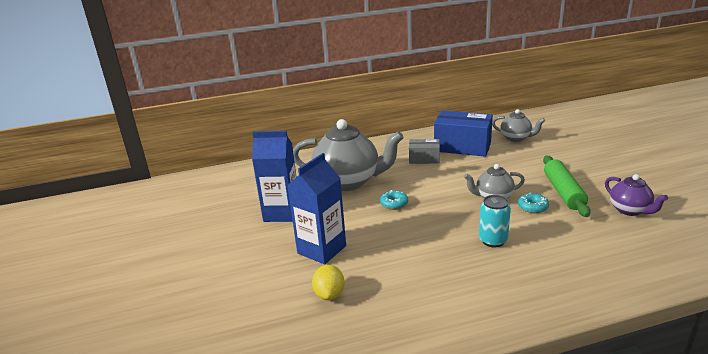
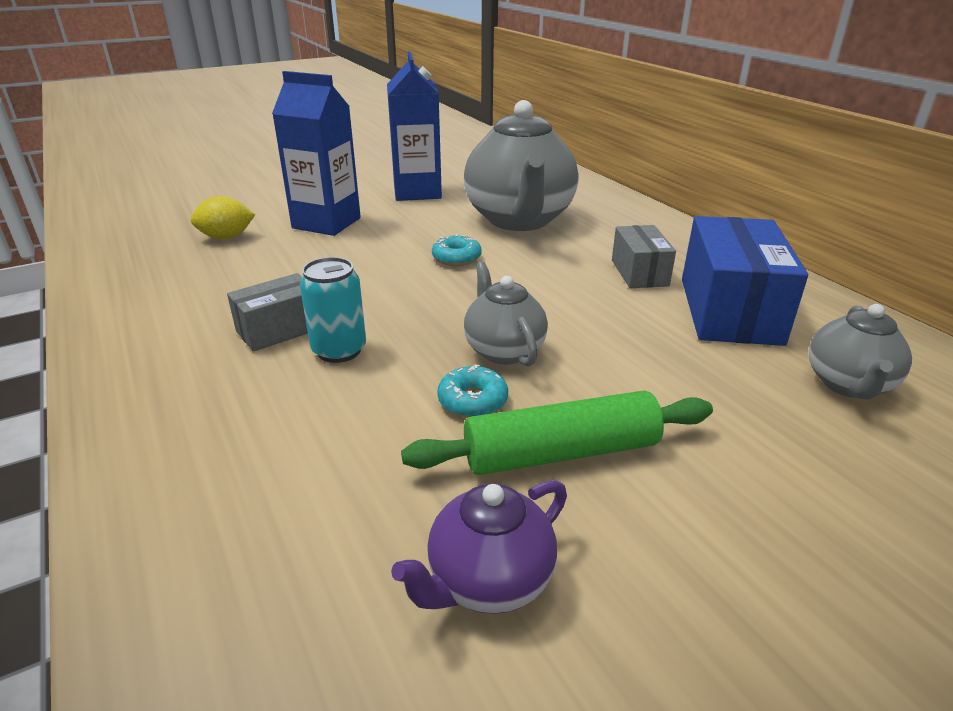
camera: 75 degrees right, 5 degrees up
none -> grey box [227,273,308,352]

